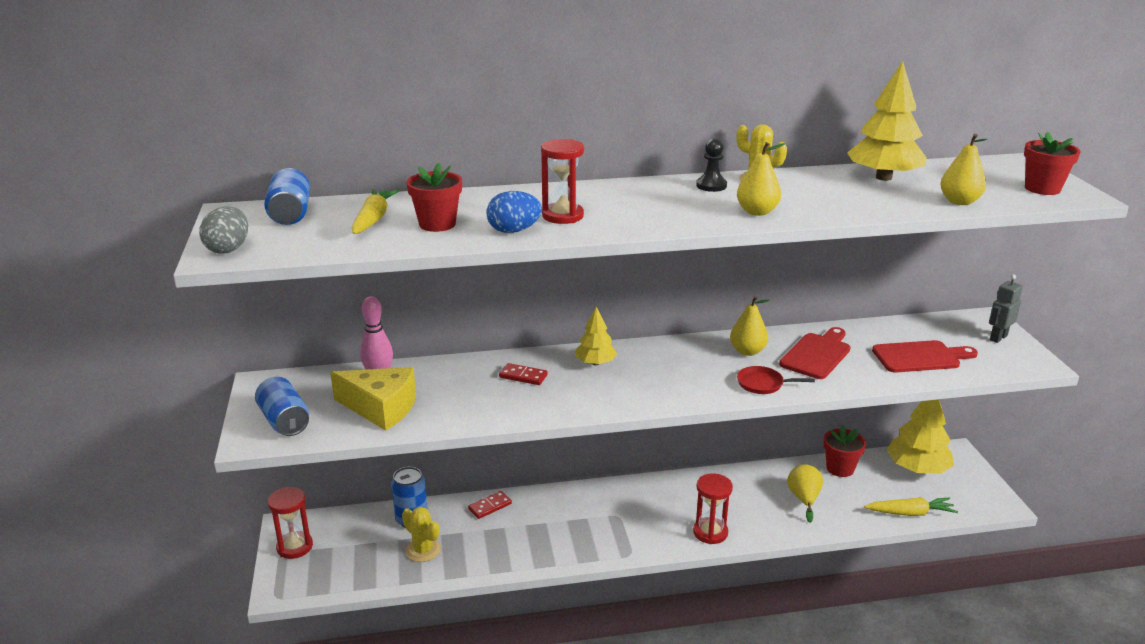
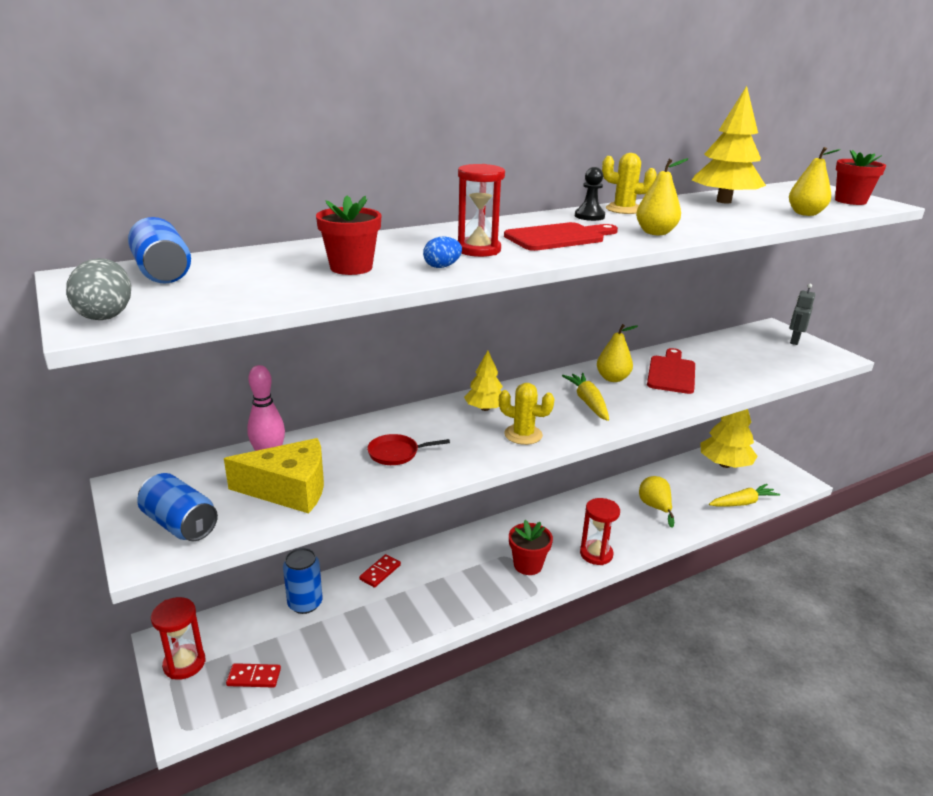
camera: 20 degrees left, 0 degrees up
yellow carrot [352,189,399,234] -> yellow carrot moved to [562,373,609,421]
yellow cactus [402,507,441,562] -> yellow cactus moved to [499,383,555,445]
blue egg [487,191,542,233] -> blue egg [423,237,462,268], size x0.65
red domino [499,363,548,385] -> red domino moved to [226,663,281,688]
red pan [737,366,815,394] -> red pan moved to [367,434,450,465]
red flower pot [823,425,866,477] -> red flower pot moved to [509,520,553,575]
red cutting board [872,340,978,372] -> red cutting board moved to [504,222,618,251]

